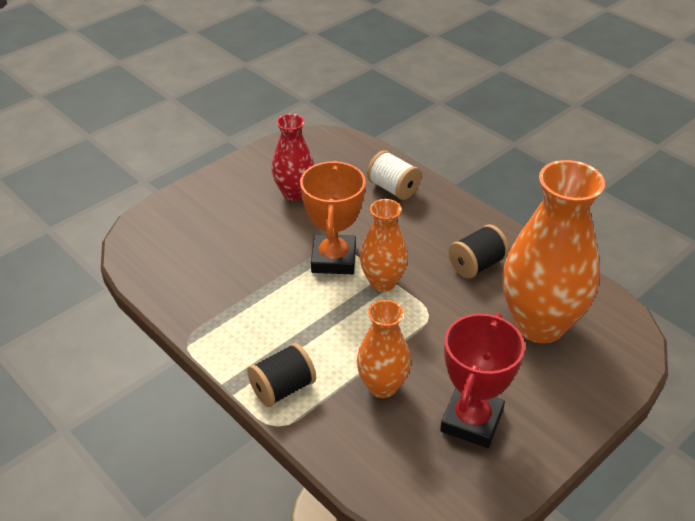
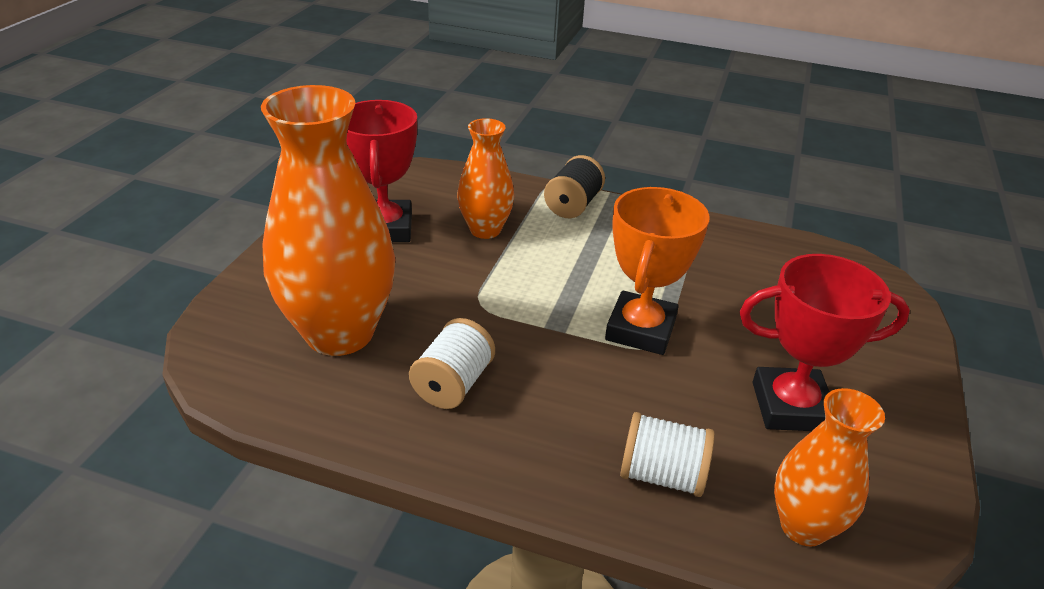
camera: 150 degrees right, 5 degrees down
red vase [272,114,314,201] -> red trophy [740,254,910,431]
orange trophy [300,161,366,274] -> orange trophy turned 45 degrees clockwise [605,187,710,355]
orange vase [360,199,408,292] -> orange vase moved to [774,388,885,547]
black spool [448,225,509,279] -> white spool [409,318,495,409]

